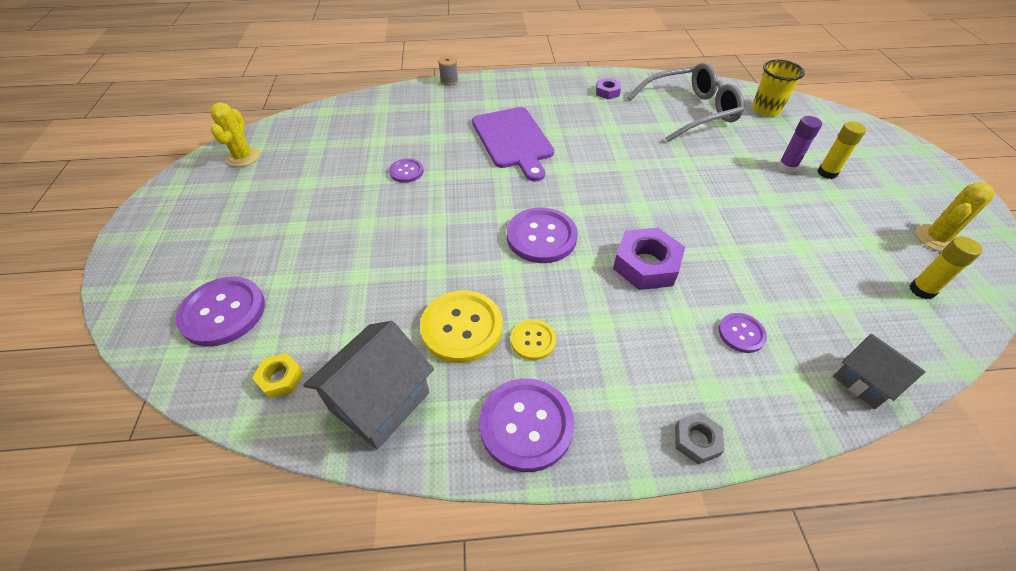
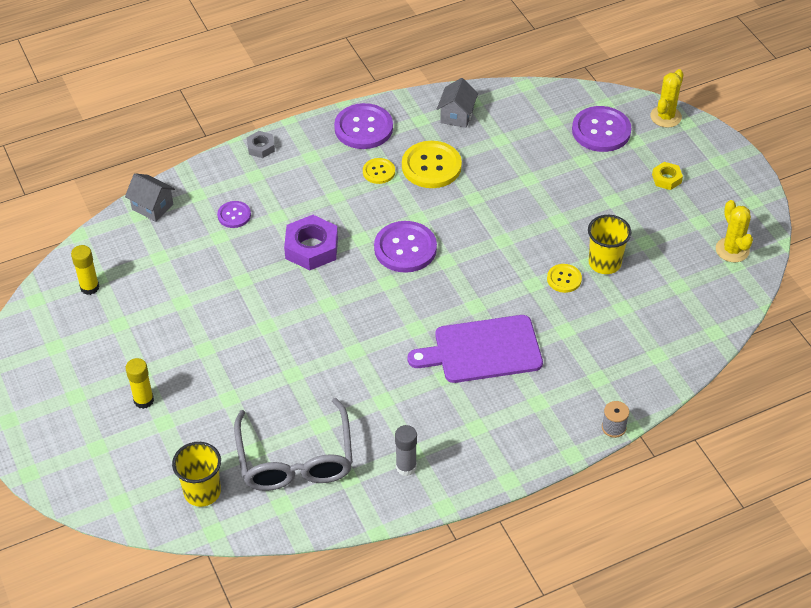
camera: 160 degrees right, 0 degrees up
yellow nut [252,353,304,399] -> yellow nut moved to [652,162,683,190]
grey house [303,321,434,449] -> grey house [437,78,478,128], size x0.62
purple button [389,158,424,183] -> yellow button [547,264,582,293]
purple cutting board [472,107,554,181] -> purple cutting board turned 60 degrees counterclockwise [408,315,543,383]
purple nut [596,78,621,99] -> grey glue stick [395,425,417,476]
grey glasses [627,62,744,142] -> grey glasses turned 60 degrees counterclockwise [234,398,353,491]
purple glue stick [778,116,822,173] -> none
yellow cactus [916,182,994,251] -> yellow cactus moved to [650,69,684,128]
none -> yellow cup [588,215,631,274]

